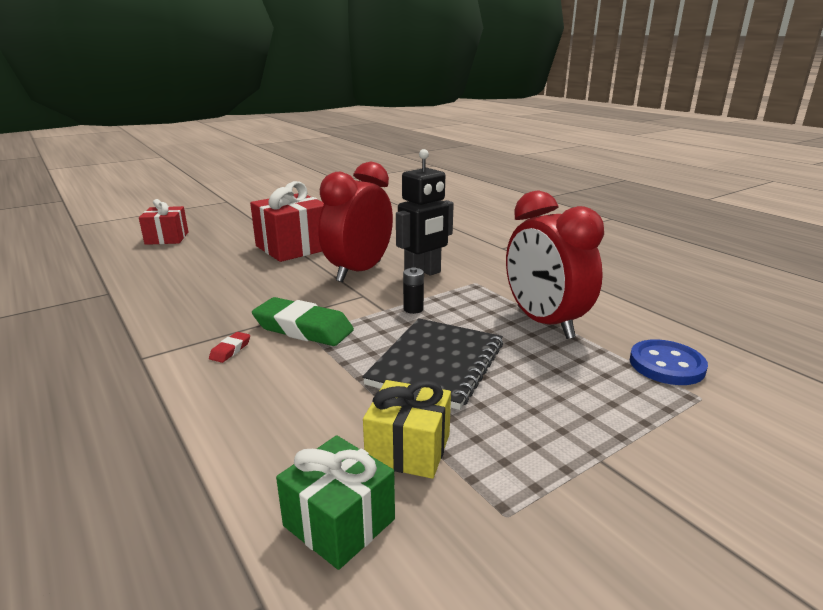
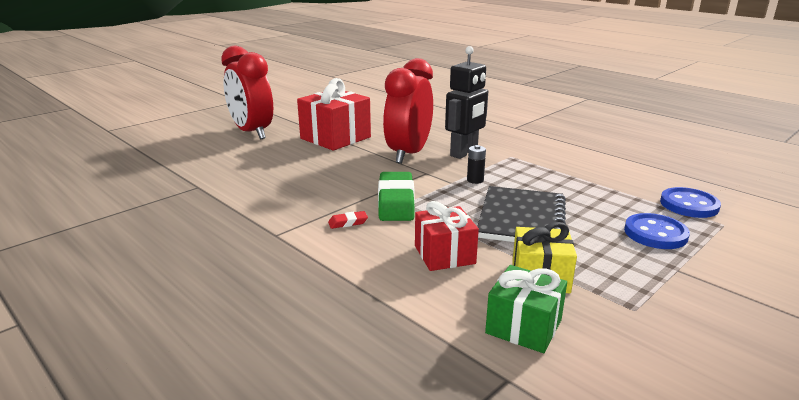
camera: 10 degrees left, 0 degrees up
red gift [139,199,188,245] -> red gift moved to [415,201,479,271]
red eraser [209,332,250,363] -> red eraser turned 60 degrees clockwise [328,211,368,229]
green eraser [252,297,354,346] -> green eraser turned 75 degrees clockwise [378,172,415,221]
red clock [506,190,604,339] -> red clock moved to [221,45,273,139]
none -> blue button [624,213,690,249]

